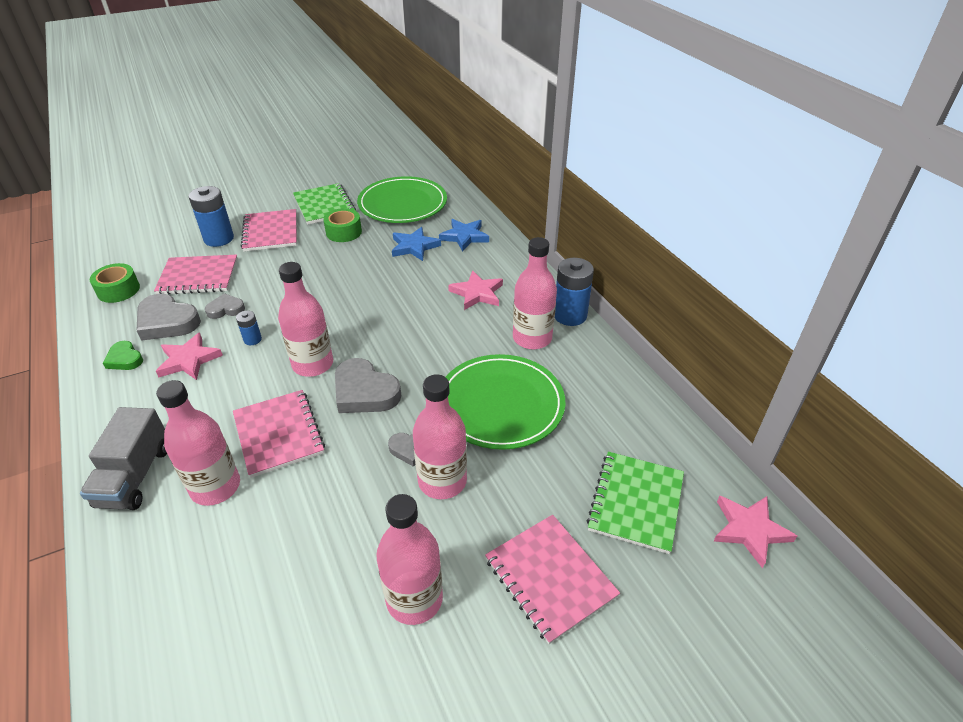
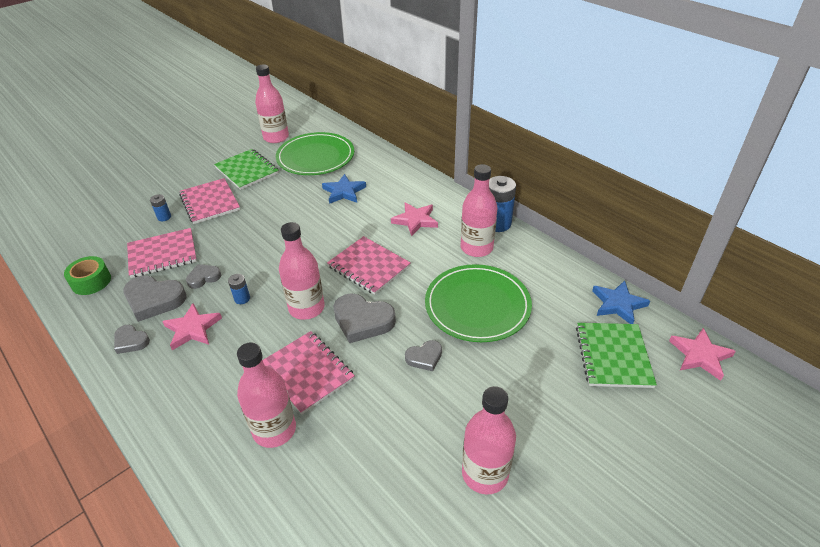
camera: 15 degrees left, 0 degrees up
grey truck [80,407,167,510] -> none
green heart [103,341,143,370] -> grey heart [114,325,150,354]
blue battery [189,186,234,247] -> blue battery [150,194,171,221], size x0.50
green tape [323,208,362,242] -> none
pink bottle [413,374,467,499] -> pink bottle moved to [255,65,289,143]
blue star [439,219,489,252] -> blue star moved to [592,281,650,324]
pink notebook [485,515,620,644] -> pink notebook moved to [327,236,411,295]

